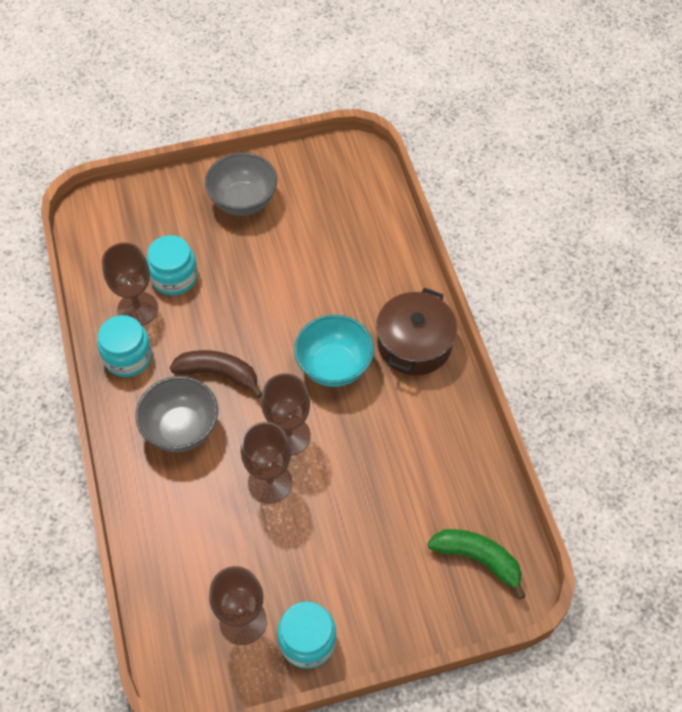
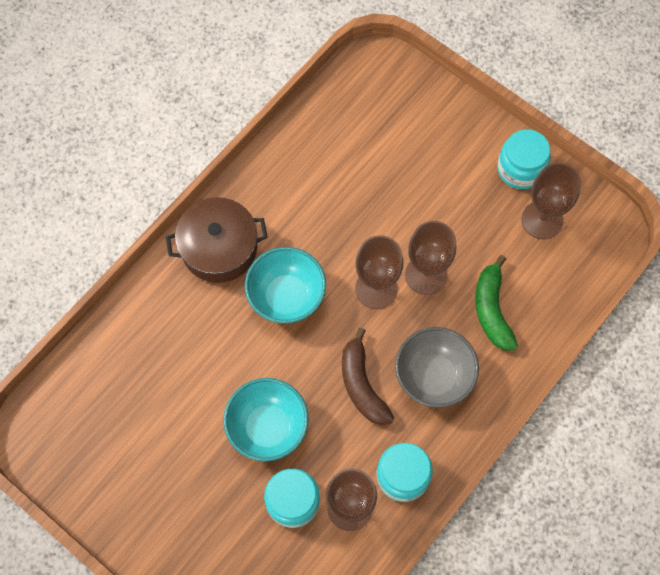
camera: 125 degrees left, 10 degrees up
grey bowl [205,153,277,216] -> none
green banana [427,529,526,599] -> green banana moved to [476,255,518,350]
none -> turquoise bowl [223,378,309,461]

